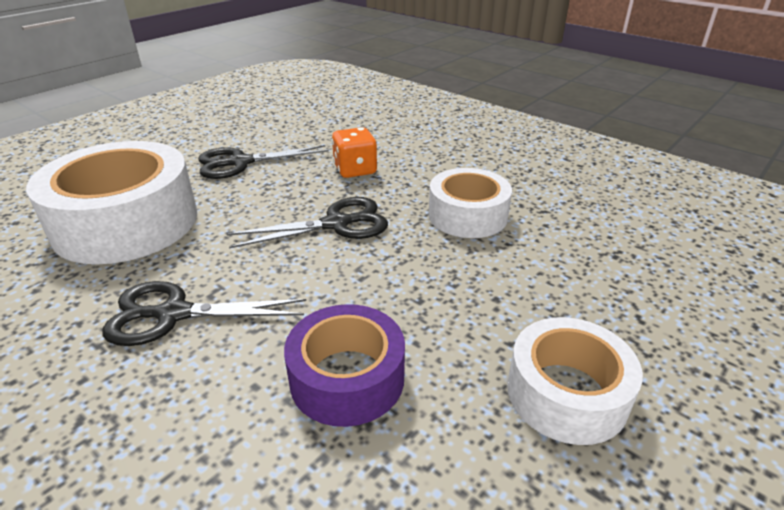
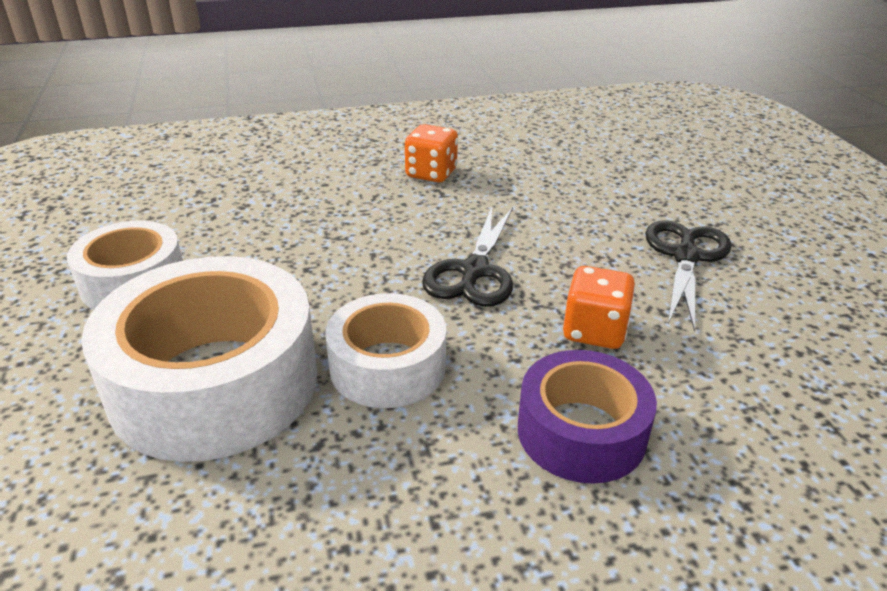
camera: 125 degrees right, 0 degrees up
white tape [26,141,197,264] -> white tape moved to [81,256,317,462]
black scissors [102,281,306,346] -> orange dice [405,124,458,183]
purple tape [284,304,405,427] -> purple tape moved to [518,350,657,484]

